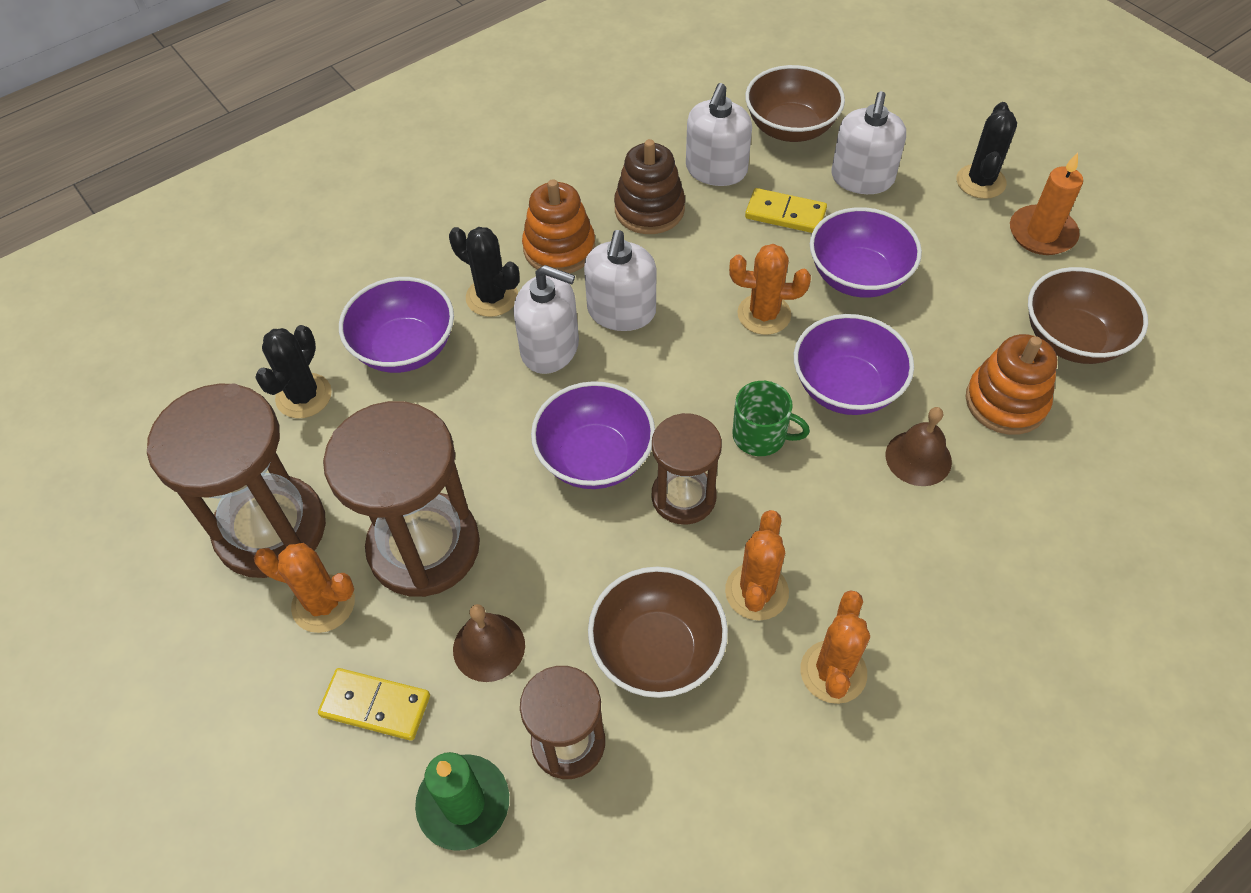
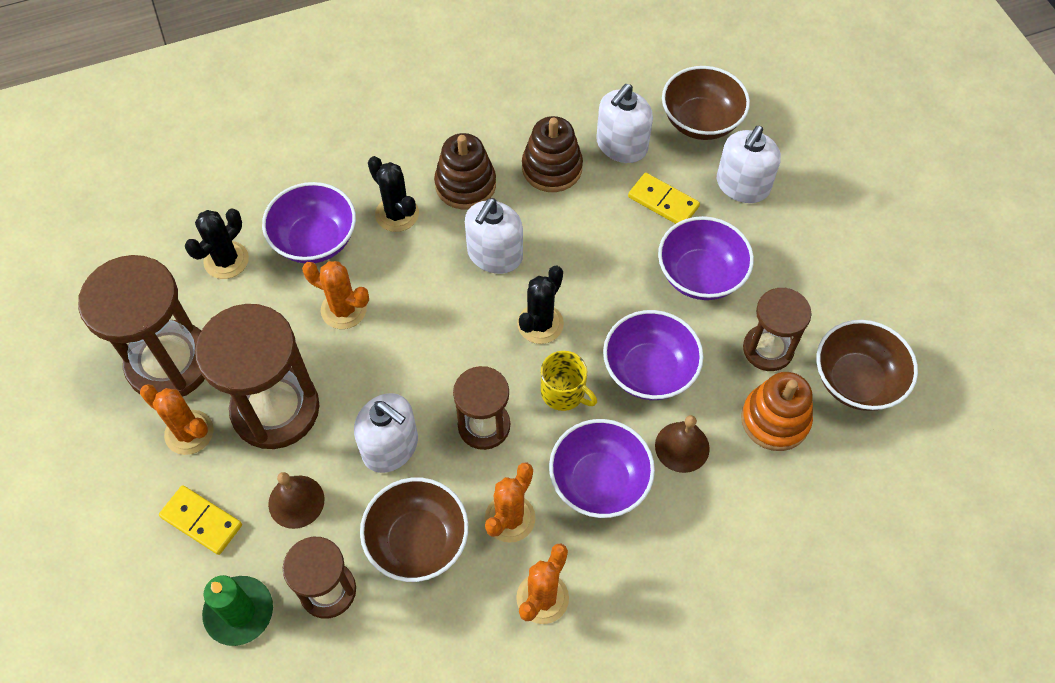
camera: 15 degrees right, 5 degrees up
white soap dispenser [514,265,579,374] -> white soap dispenser moved to [354,393,418,473]
orange stacking toy [522,179,595,273] -> brown stacking toy [434,133,496,209]
purple bowl [531,381,655,489] -> purple bowl moved to [549,419,655,518]
orange cactus [729,244,811,335] -> orange cactus moved to [302,261,369,329]
green mug [732,381,810,456] -> yellow mug [541,351,597,411]
black cactus [956,102,1017,199] -> black cactus moved to [517,266,564,344]
orange candle [1010,153,1083,255] -> none
none -> brown hourglass [743,288,812,371]

